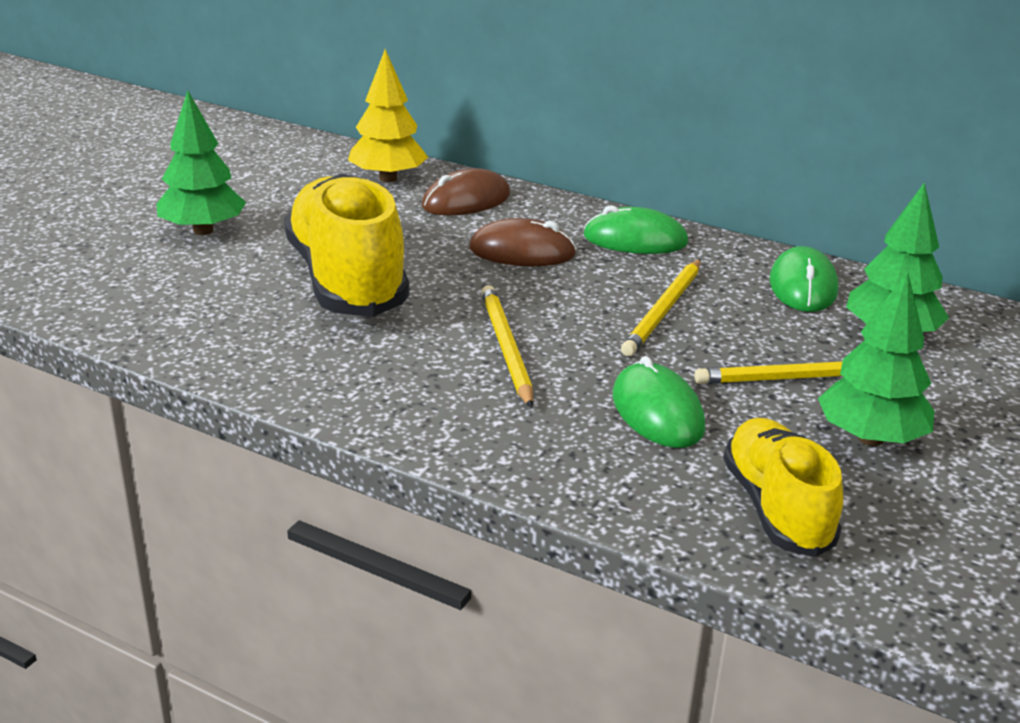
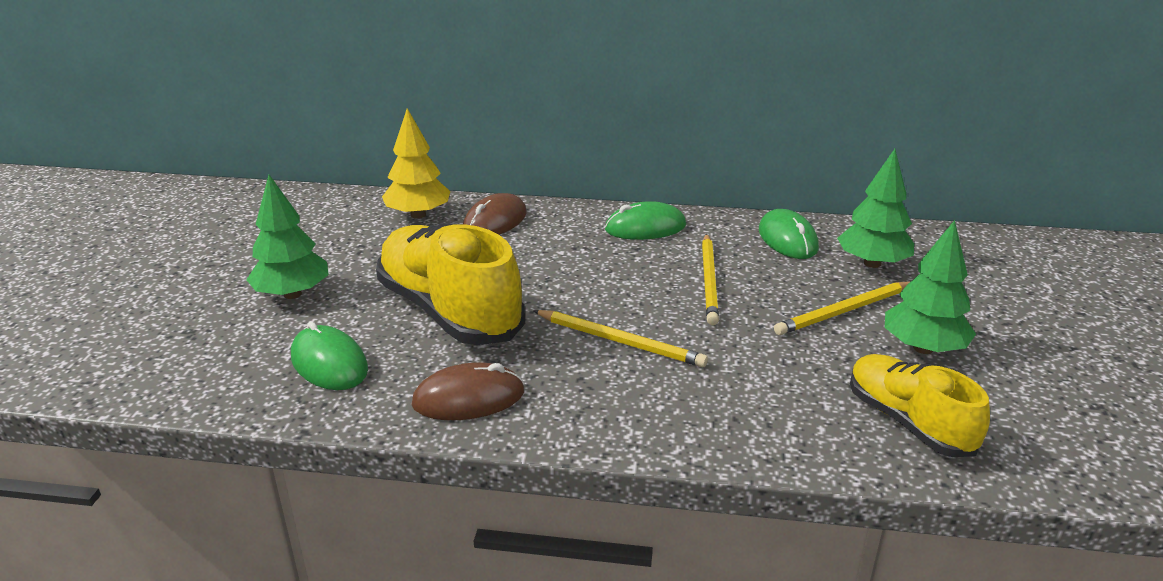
camera: 20 degrees left, 0 degrees up
brown mouse [469,218,577,266] -> brown mouse moved to [412,363,525,420]
yellow pencil [482,285,533,408] -> yellow pencil turned 150 degrees clockwise [533,310,708,367]
green mouse [613,356,705,448] -> green mouse moved to [291,321,368,390]

